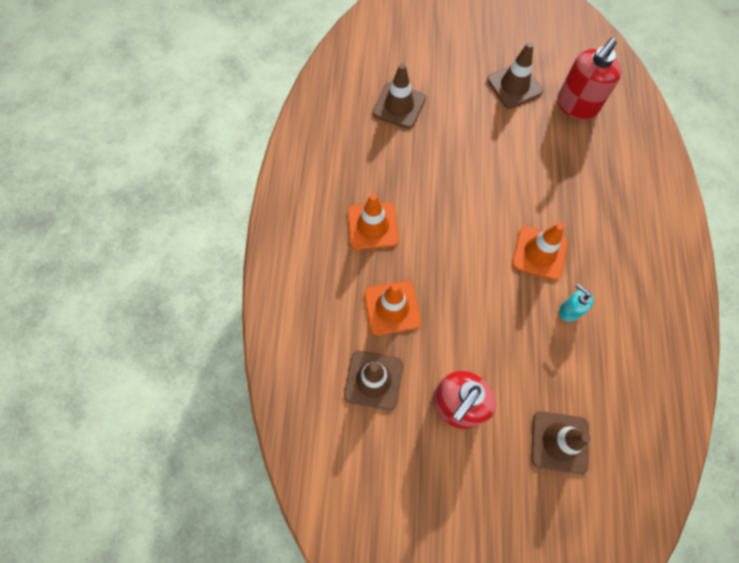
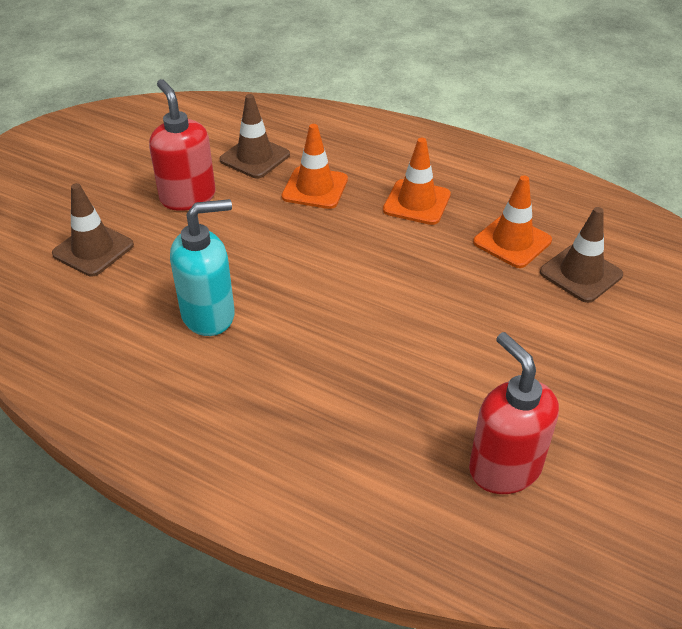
camera: 115 degrees right, 25 degrees down
brown traffic cone [487,42,543,109] -> none
orange traffic cone [512,223,568,280] -> orange traffic cone moved to [473,175,552,268]
turquoise soap dispenser [559,284,594,322] -> turquoise soap dispenser [170,199,235,336], size x1.94

